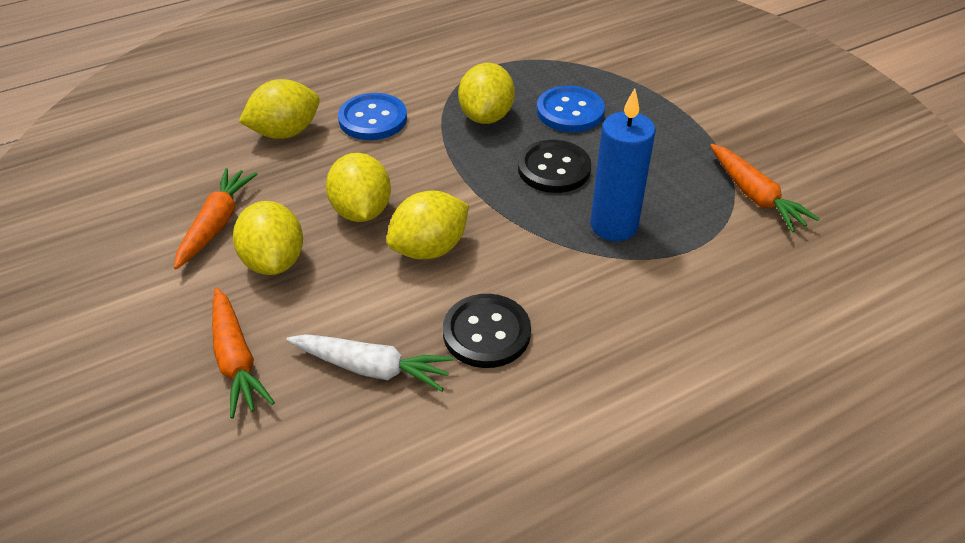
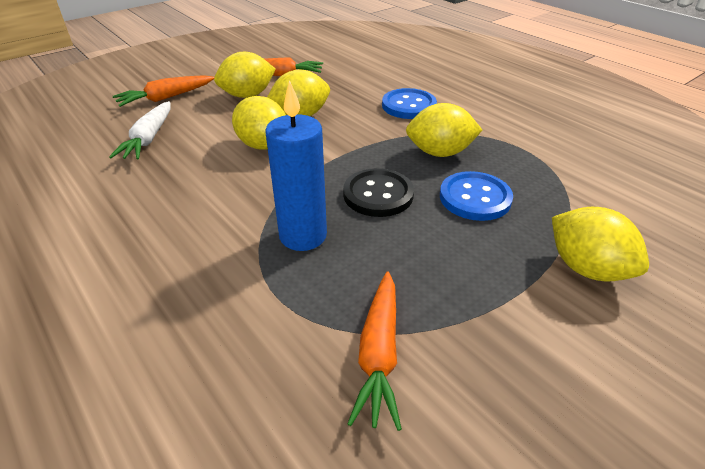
camera: 80 degrees right, 5 degrees down
yellow lemon [239,79,320,139] -> yellow lemon moved to [552,207,649,282]
black button [443,294,531,368] -> none
orange carrot [710,144,820,232] -> orange carrot turned 45 degrees counterclockwise [348,271,402,431]

